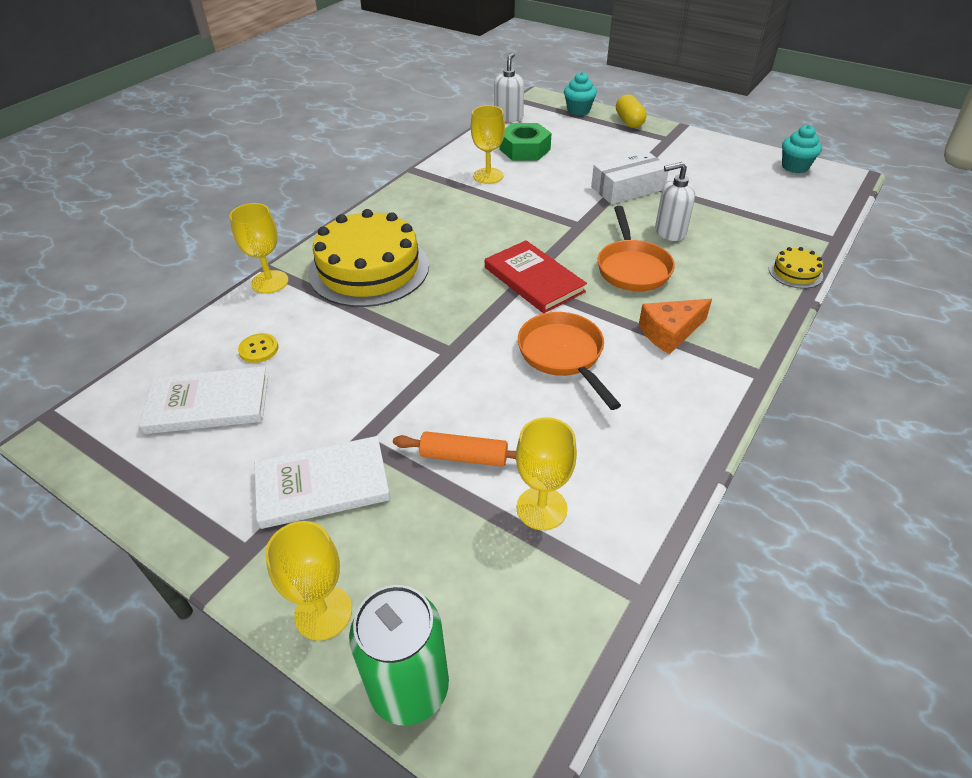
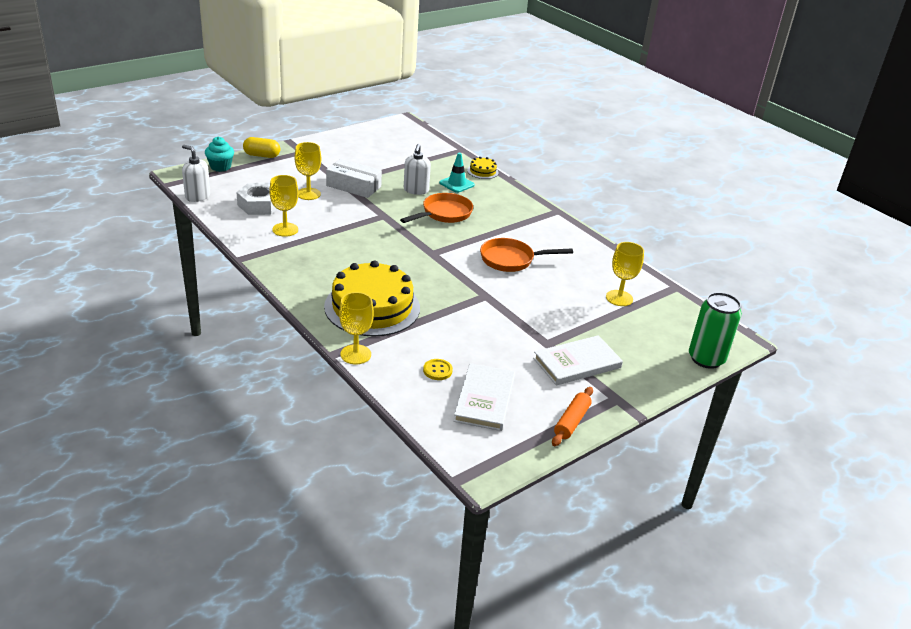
camera: 75 degrees left, 10 degrees down
white book [254,436,391,529] -> white book turned 60 degrees clockwise [533,335,623,386]
yellow goblet [265,521,352,641] -> yellow goblet moved to [294,142,321,200]
orange rolling pin [393,431,516,467] -> orange rolling pin moved to [552,387,593,446]
red book [485,240,587,313] -> none
green nut [499,123,552,160] -> white nut [236,183,277,215]
white box [591,151,668,204] -> white box turned 60 degrees counterclockwise [326,159,382,198]
orange pan [597,206,675,291] -> orange pan turned 60 degrees counterclockwise [400,193,473,223]
orange cheese [639,299,712,354] -> none
turquoise cupcake [782,125,822,173] -> none
none -> turquoise traffic cone [439,153,475,193]

